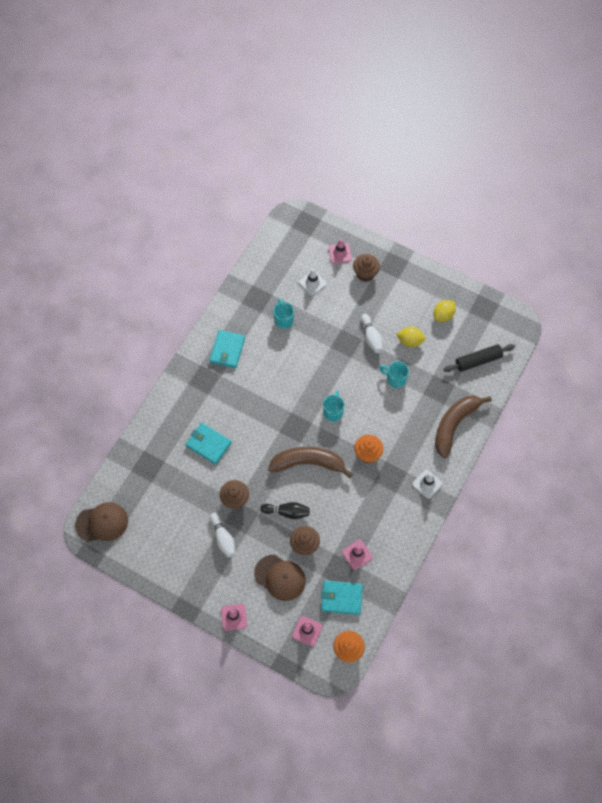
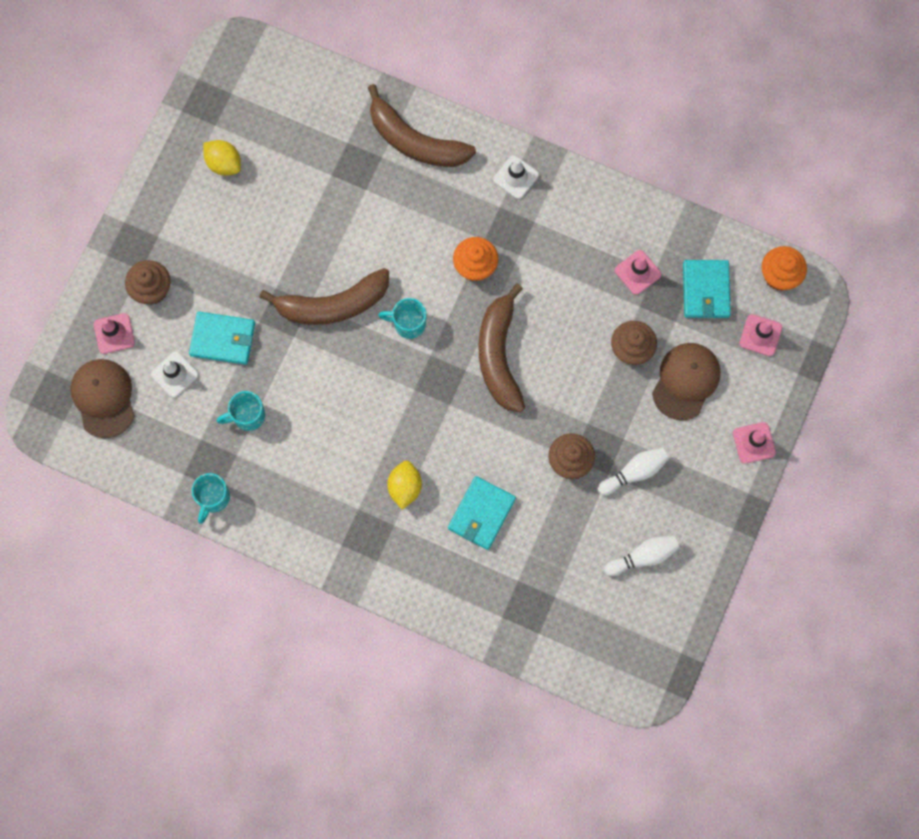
camera: 95 degrees left, 10 degrees up
brown cap [75,502,128,542] -> brown cap moved to [70,359,135,438]
turquoise wallet [209,330,245,368] -> turquoise wallet moved to [189,312,255,365]
black bowling pin [260,502,310,519] -> none
white bowling pin [361,314,382,353] -> white bowling pin moved to [604,536,680,576]
turquoise mug [380,361,409,388] -> turquoise mug moved to [192,473,230,524]
yellow lemon [396,327,425,347] -> yellow lemon moved to [387,461,422,509]
black rolling pin [444,344,515,372] -> none
none -> brown banana [260,268,389,325]

